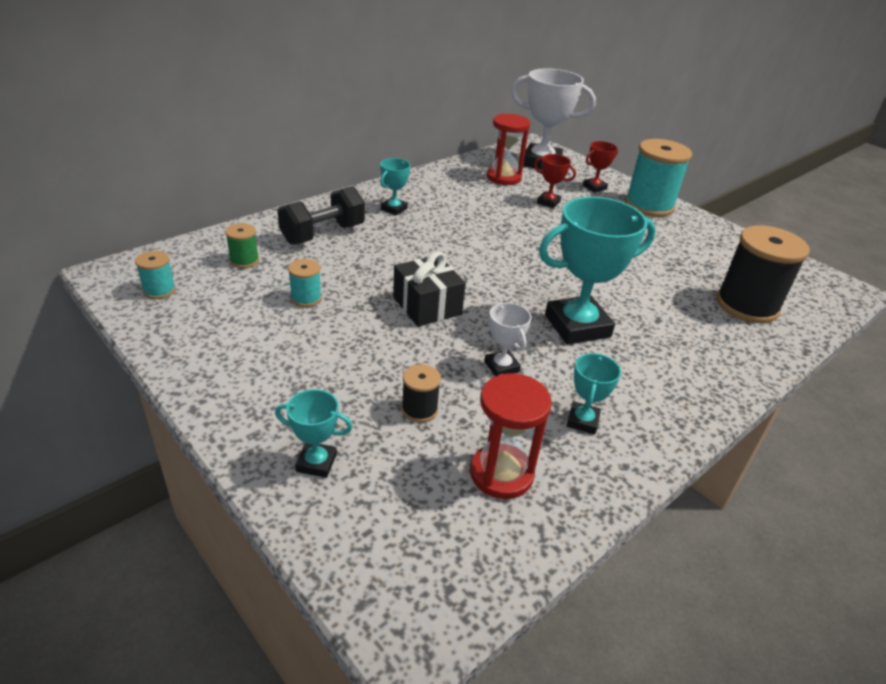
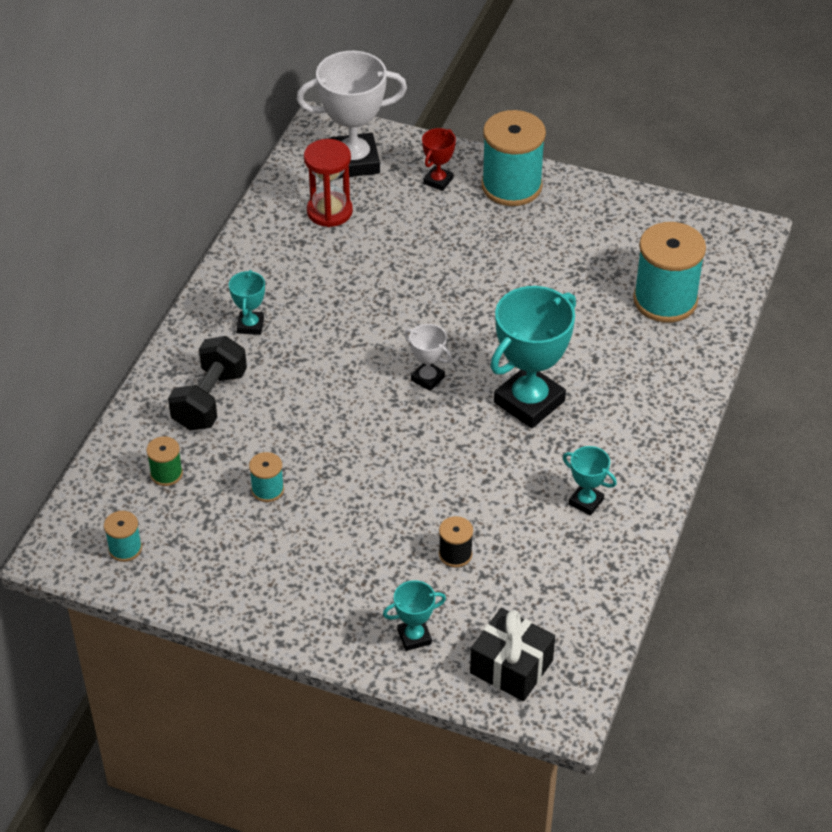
camera: 25 degrees left, 10 degrees up
black gift [393,251,466,327] -> black gift moved to [470,608,555,701]
red hourglass [470,373,552,499] -> none
white trophy [484,303,532,376] -> white trophy moved to [404,324,452,391]
red trophy [534,154,576,208] -> none
turquoise trophy [567,353,621,434] -> turquoise trophy turned 45 degrees counterclockwise [563,446,617,516]
black spool [716,225,810,323] -> turquoise spool [633,222,706,323]

